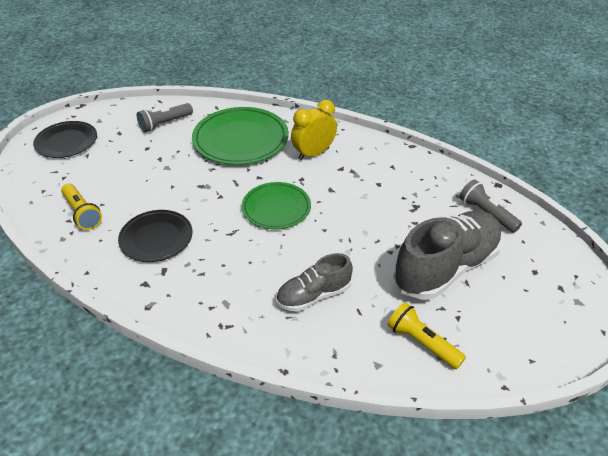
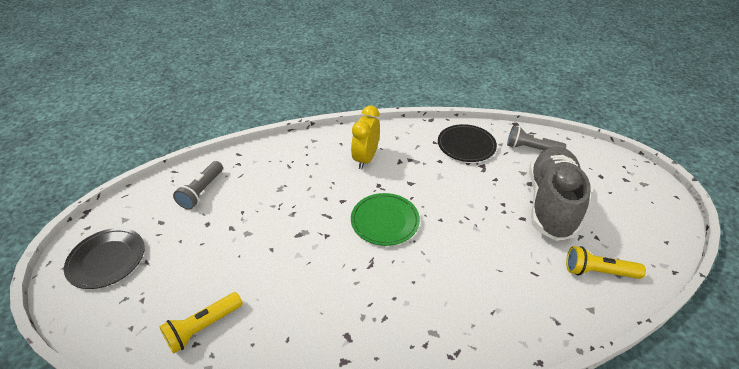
camera: 35 degrees left, 0 degrees up
yellow flashlight [61,184,102,230] -> yellow flashlight turned 120 degrees clockwise [159,292,243,354]
black plate [118,210,193,262] -> black plate moved to [438,124,497,162]
green plate [192,107,289,165] -> none
grey shoe [276,253,353,312] -> none

